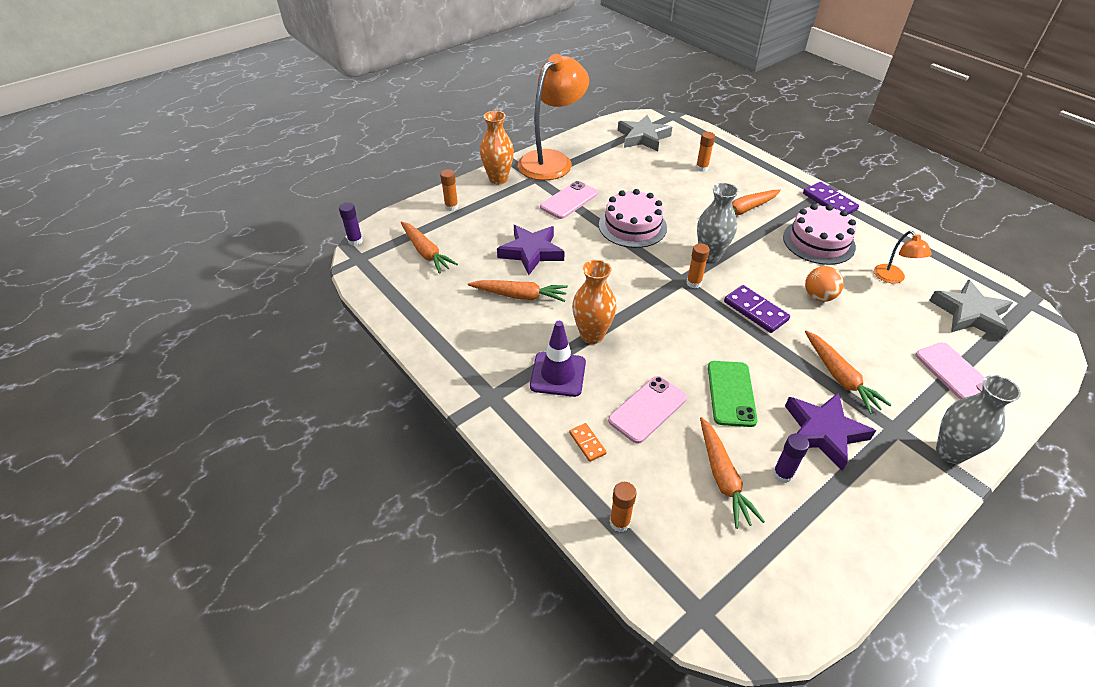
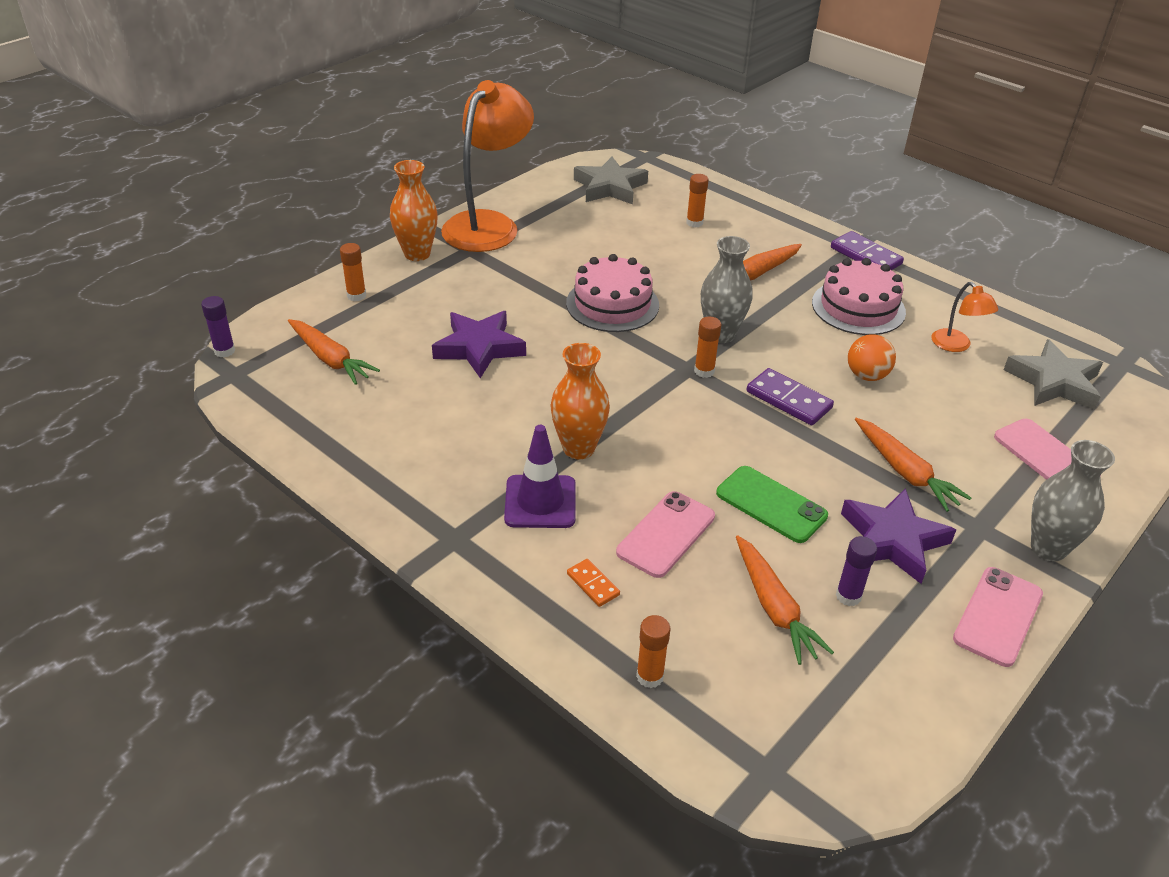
camera: 10 degrees left, 5 degrees down
orange carrot [468,280,568,302] -> none
pink phone [540,181,598,219] -> pink phone moved to [953,567,1043,667]
green phone [708,361,758,427] -> green phone turned 45 degrees counterclockwise [716,466,828,543]

